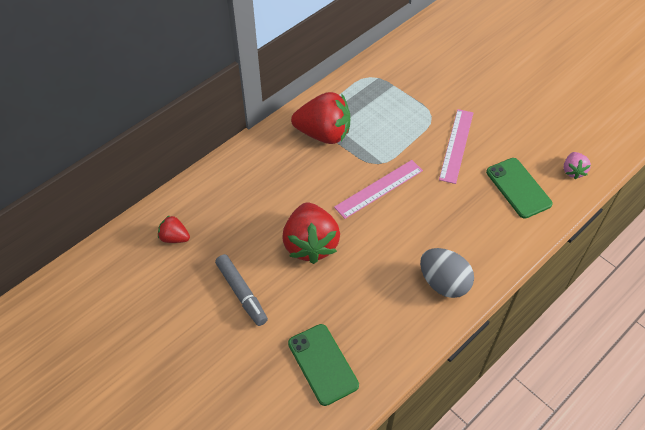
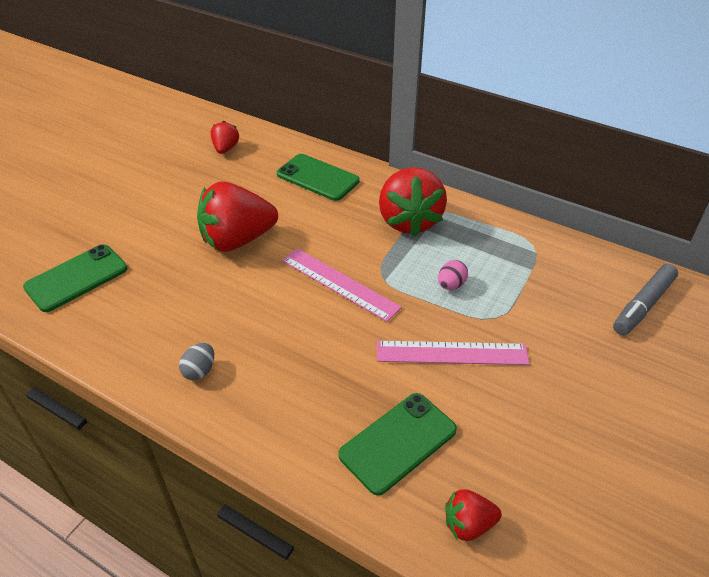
camera: 75 degrees right, 10 degrees down
grey marker [215,254,268,326] -> grey marker moved to [613,264,678,335]
grey egg [420,248,474,298] -> grey egg [179,343,214,380], size x0.51
pink strawberry [563,152,591,179] -> red strawberry [445,489,502,541]
none -> green phone [277,154,360,201]
none -> pink egg [438,260,468,290]

